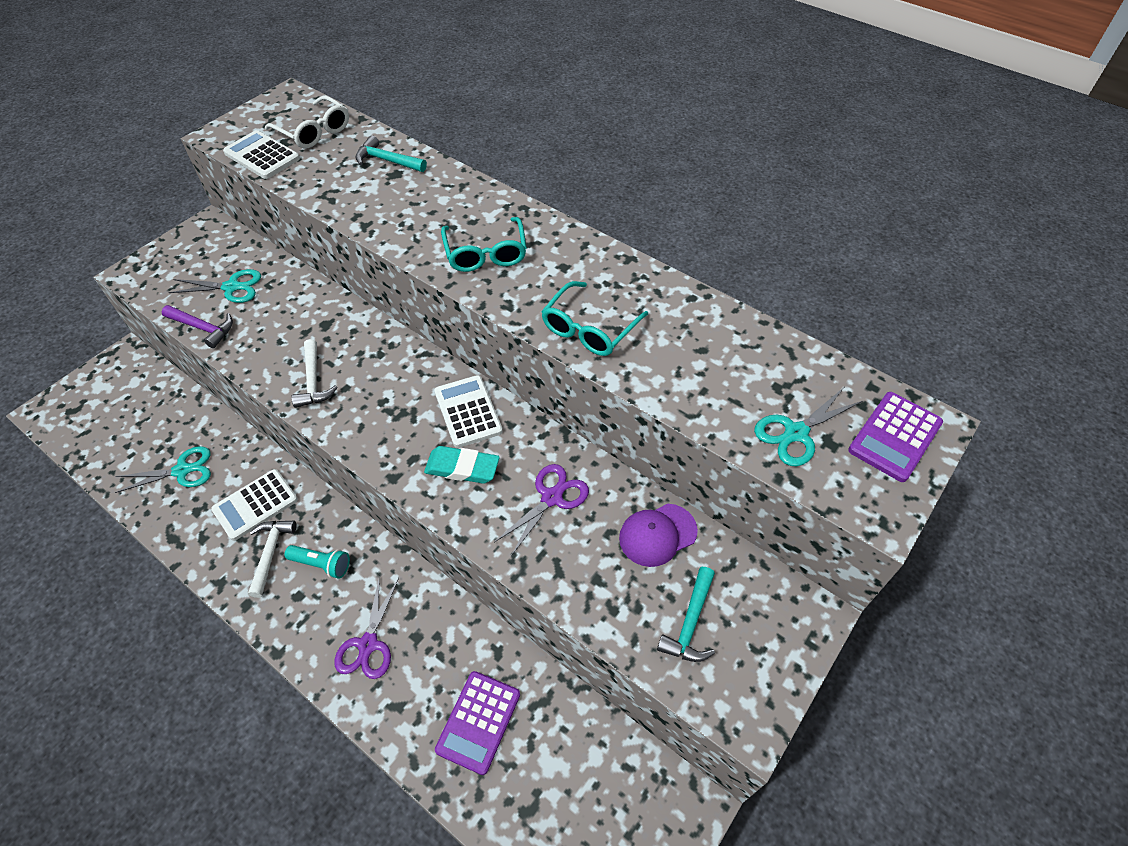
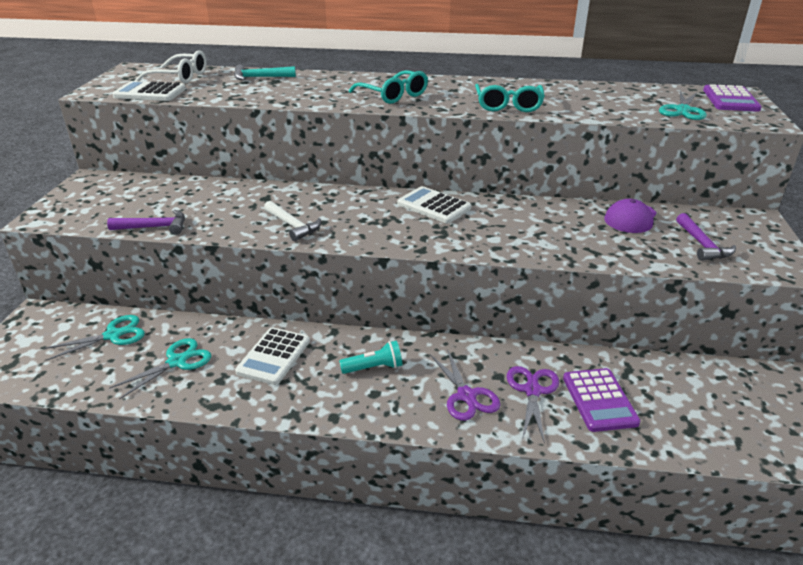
camera: 30 degrees left, 20 degrees down
turquoise scissors [168,269,261,303] -> turquoise scissors moved to [44,315,145,361]
white hammer [248,521,297,598] -> none
turquoise eraser [424,446,500,484] -> none
purple scissors [495,464,589,556] -> purple scissors moved to [507,366,559,444]
turquoise hammer [657,567,715,662] -> purple hammer [676,213,736,261]

